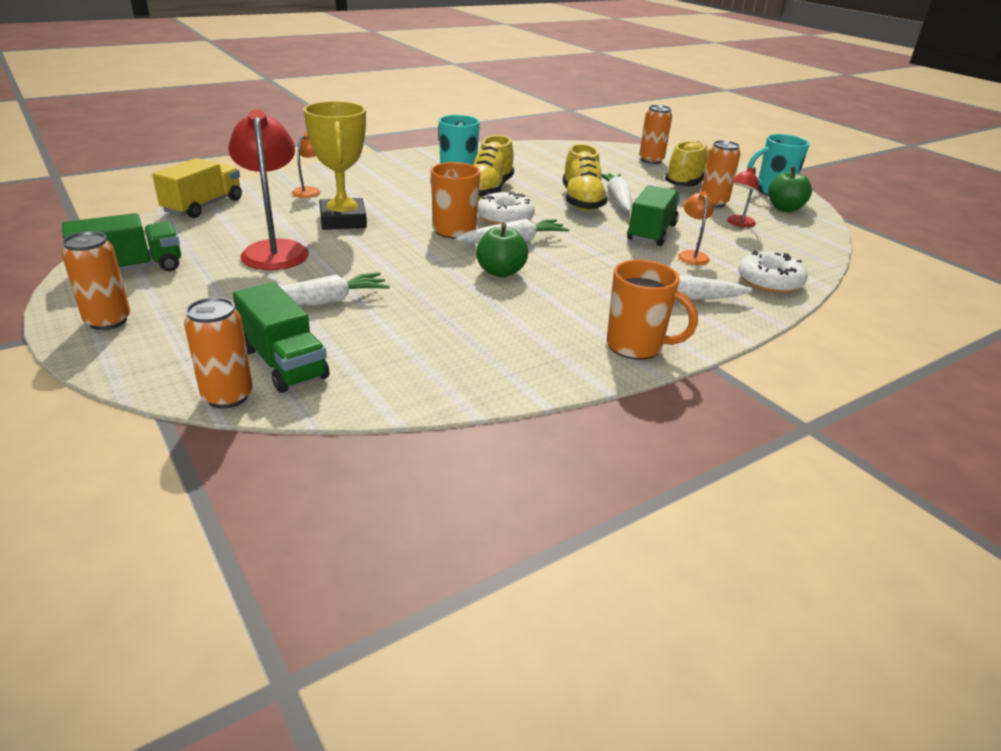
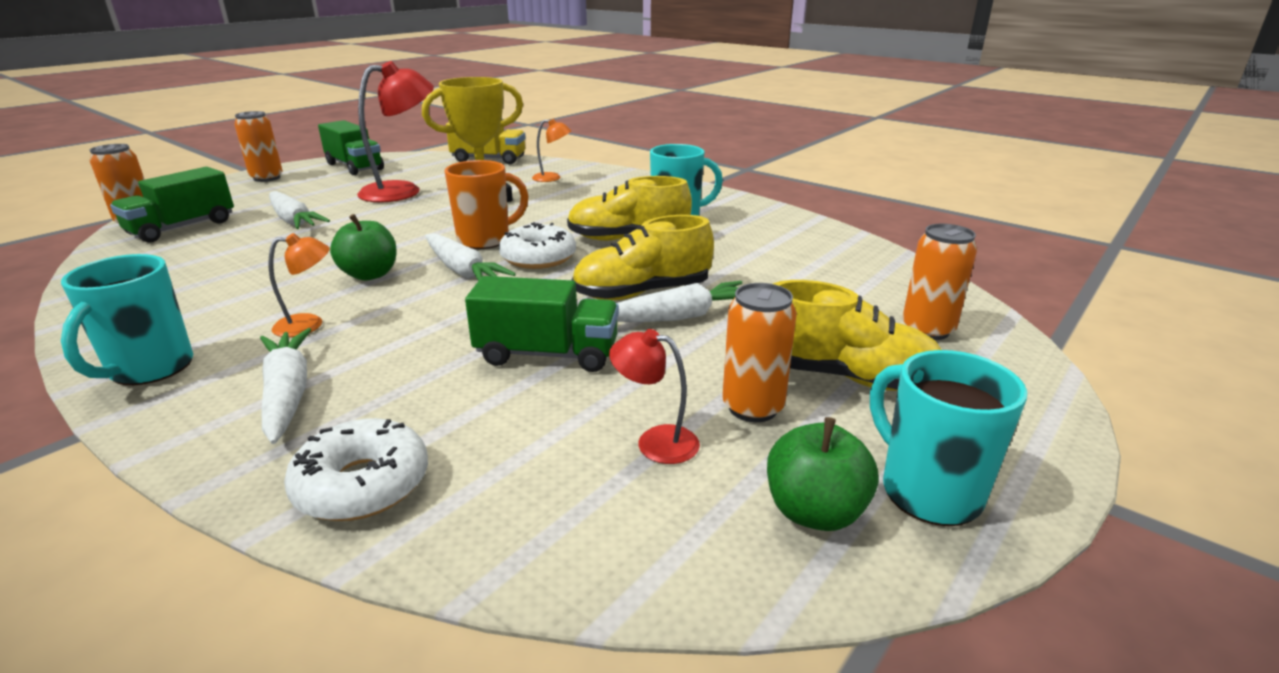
camera: 75 degrees right, 5 degrees down
orange mug [607,260,698,360] -> turquoise mug [61,254,193,385]
orange lamp [678,192,713,265] -> orange lamp moved to [269,233,330,337]

